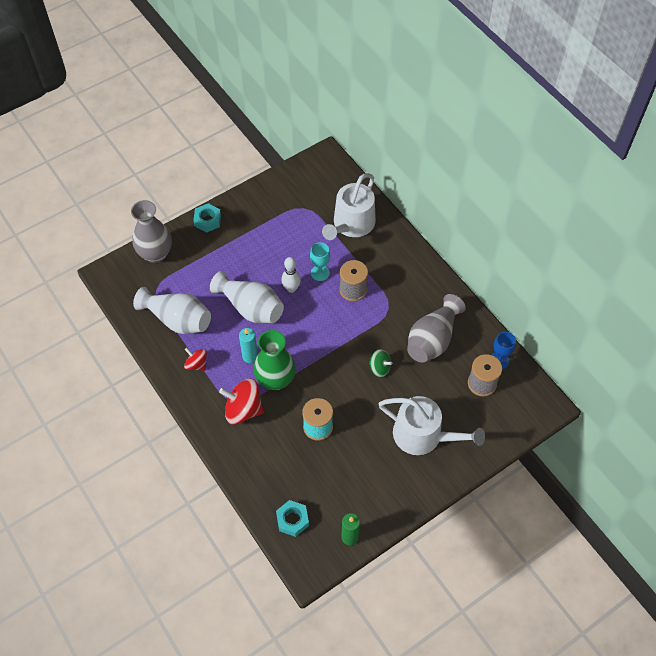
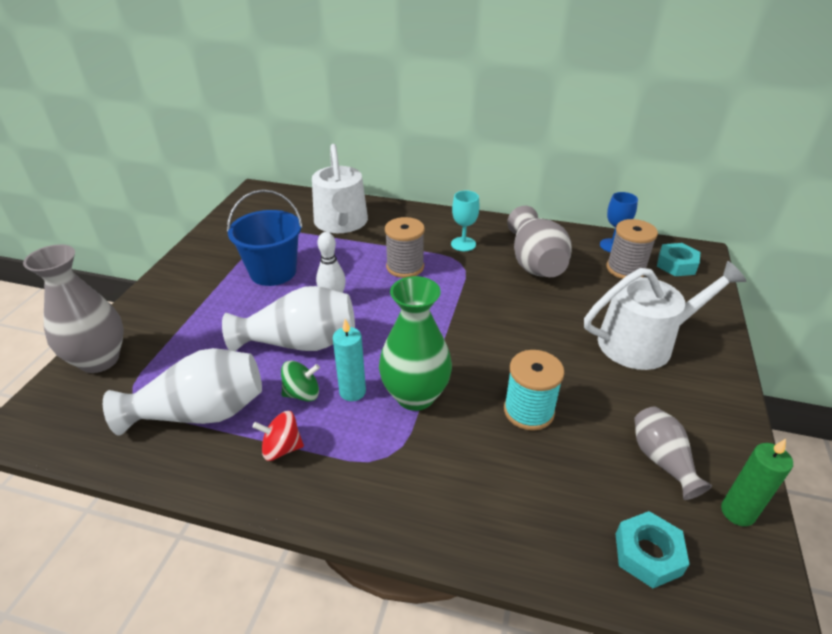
camera: 40 degrees left, 20 degrees down
turquoise nut [193,203,221,233] -> turquoise nut moved to [657,243,700,276]
red spinning top [219,379,264,425] -> none
turquoise goblet [310,242,330,281] -> turquoise goblet moved to [451,190,480,251]
green spinning top [369,349,392,377] -> green spinning top moved to [281,361,320,402]
none -> blue bucket [227,189,303,286]
none -> grey vase [634,406,712,500]

